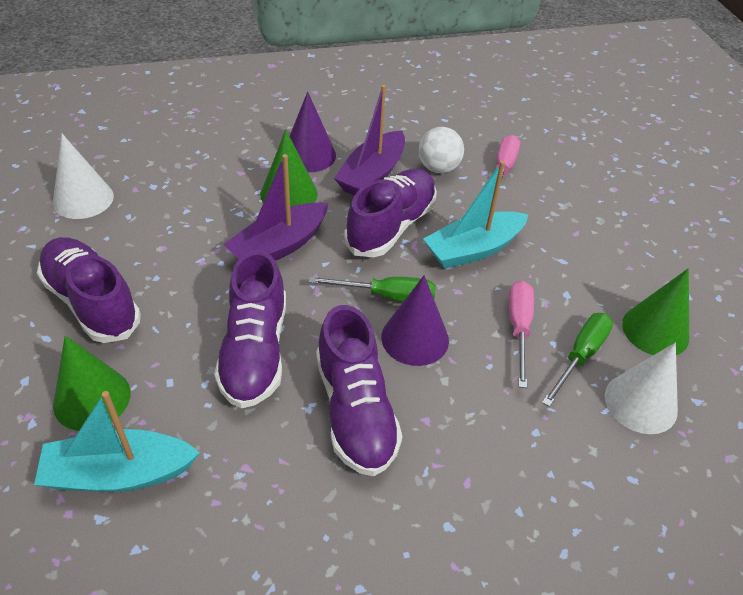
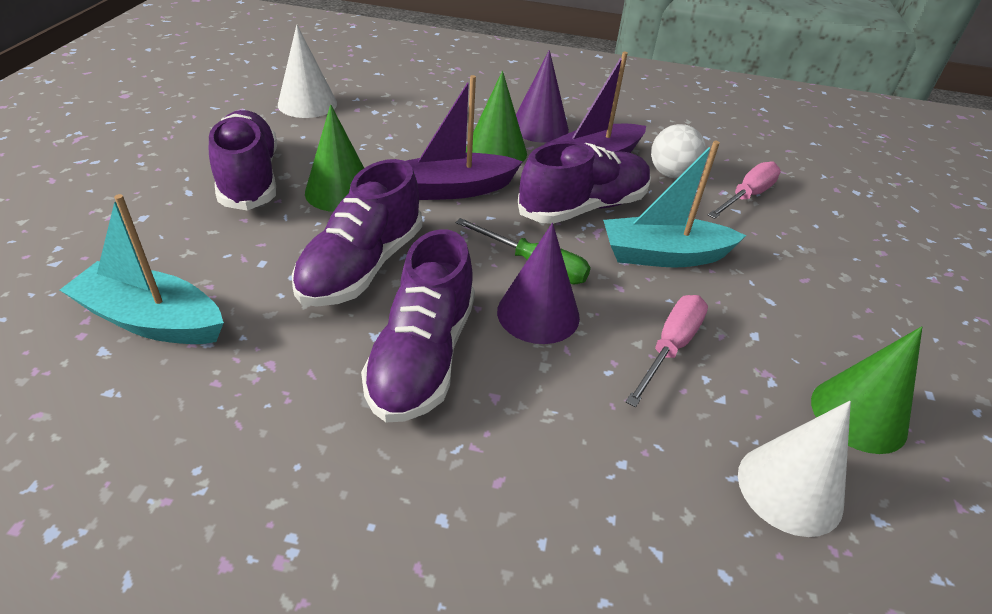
camera: 25 degrees right, 5 degrees down
green cone [53,335,131,431] -> green cone moved to [305,104,364,212]
green screwdriver [542,313,613,407] -> none

